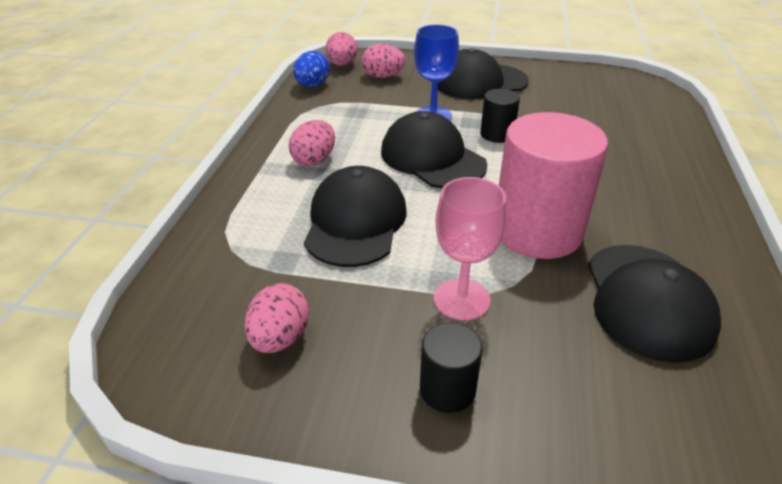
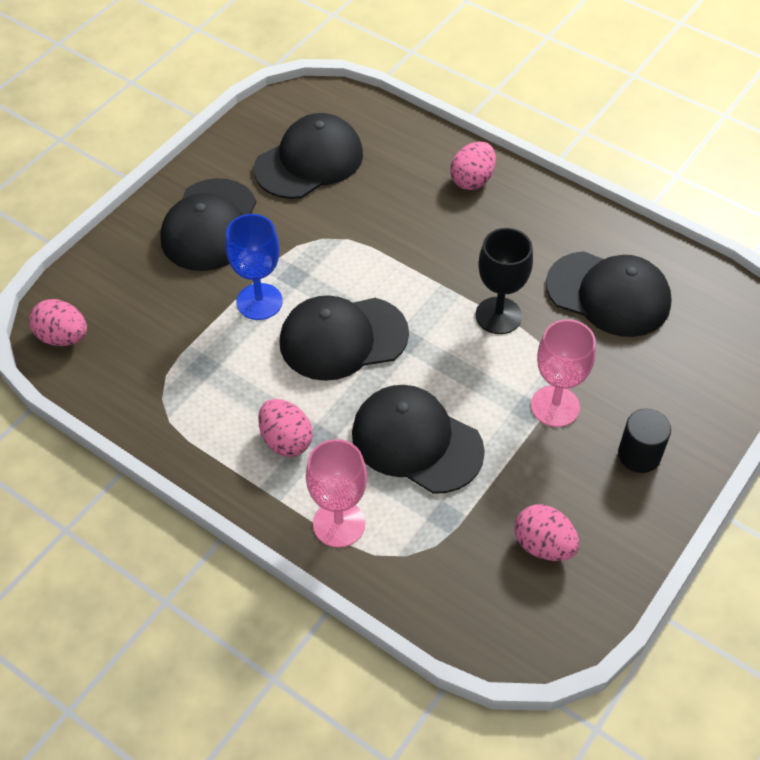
camera: 65 degrees left, 15 degrees up
blue egg [293,51,330,87] -> none
pink egg [362,44,406,78] -> pink egg moved to [450,142,496,190]
black cylinder [480,89,520,143] -> none
pink cylinder [499,112,608,259] -> black goblet [475,228,533,334]
none -> black cap [254,113,363,199]
none -> pink goblet [306,439,367,548]

